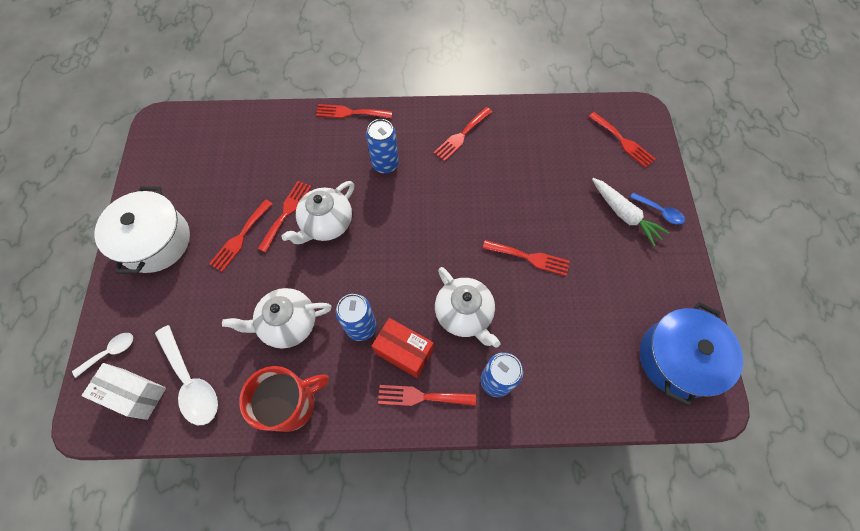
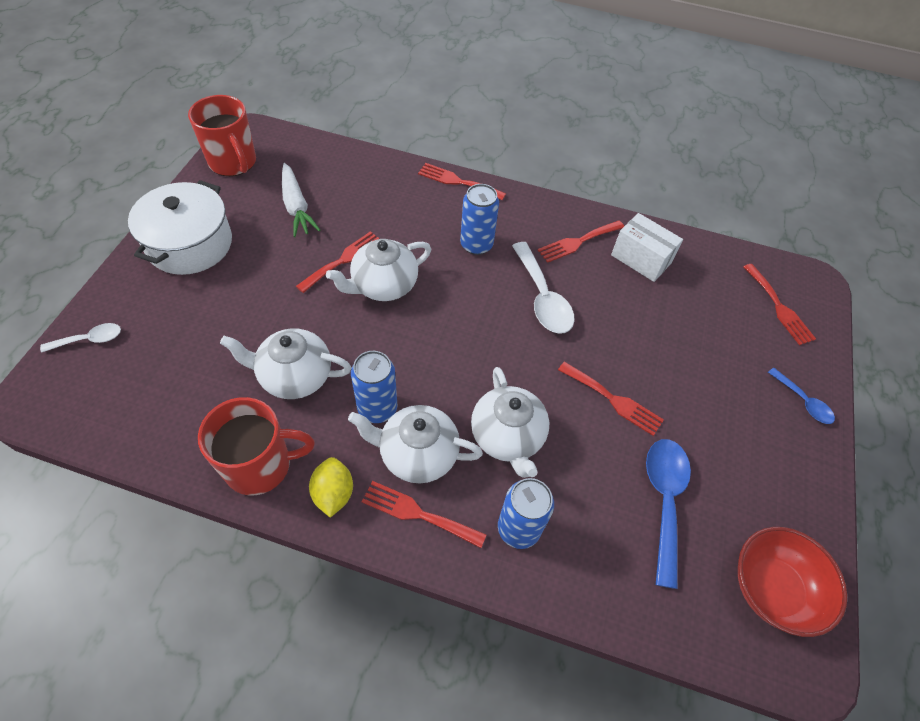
camera: 15 degrees right, 10 degrees down
white box [82,363,166,420] -> white box moved to [611,213,683,282]
white spoon [155,325,218,425] -> white spoon moved to [512,242,574,334]
red fork [209,199,273,272] -> none
red box [372,318,434,378] -> white teapot [348,405,483,483]
white carrot [592,178,669,247] -> white carrot moved to [282,163,320,237]
blue pot [640,302,743,407] -> red bowl [738,527,847,637]
none -> red mug [188,95,256,176]
none -> yellow lemon [309,457,353,518]
none -> blue spoon [646,439,691,589]

